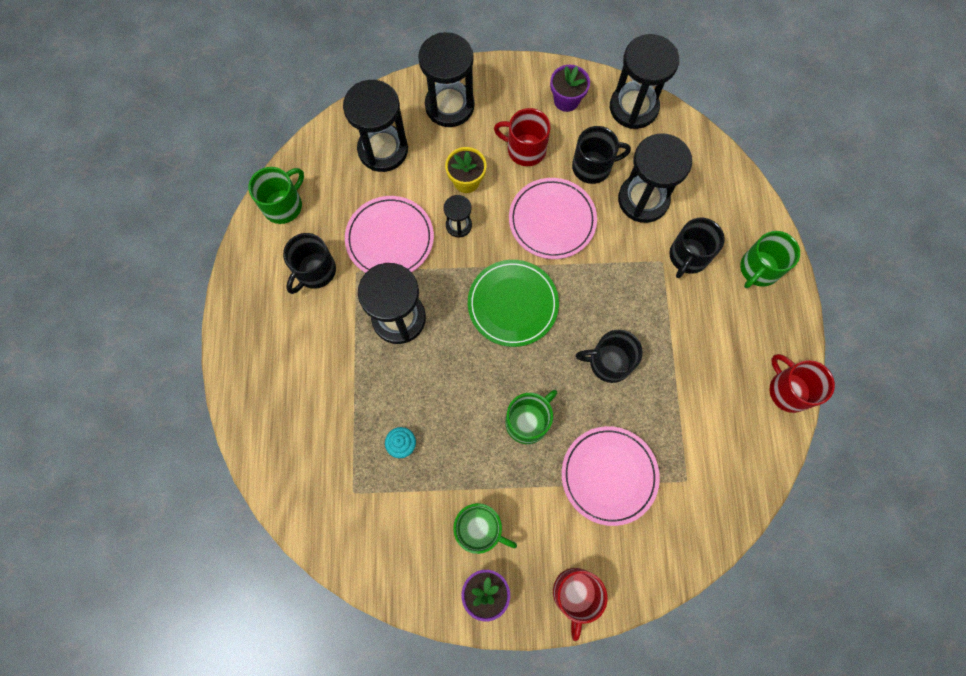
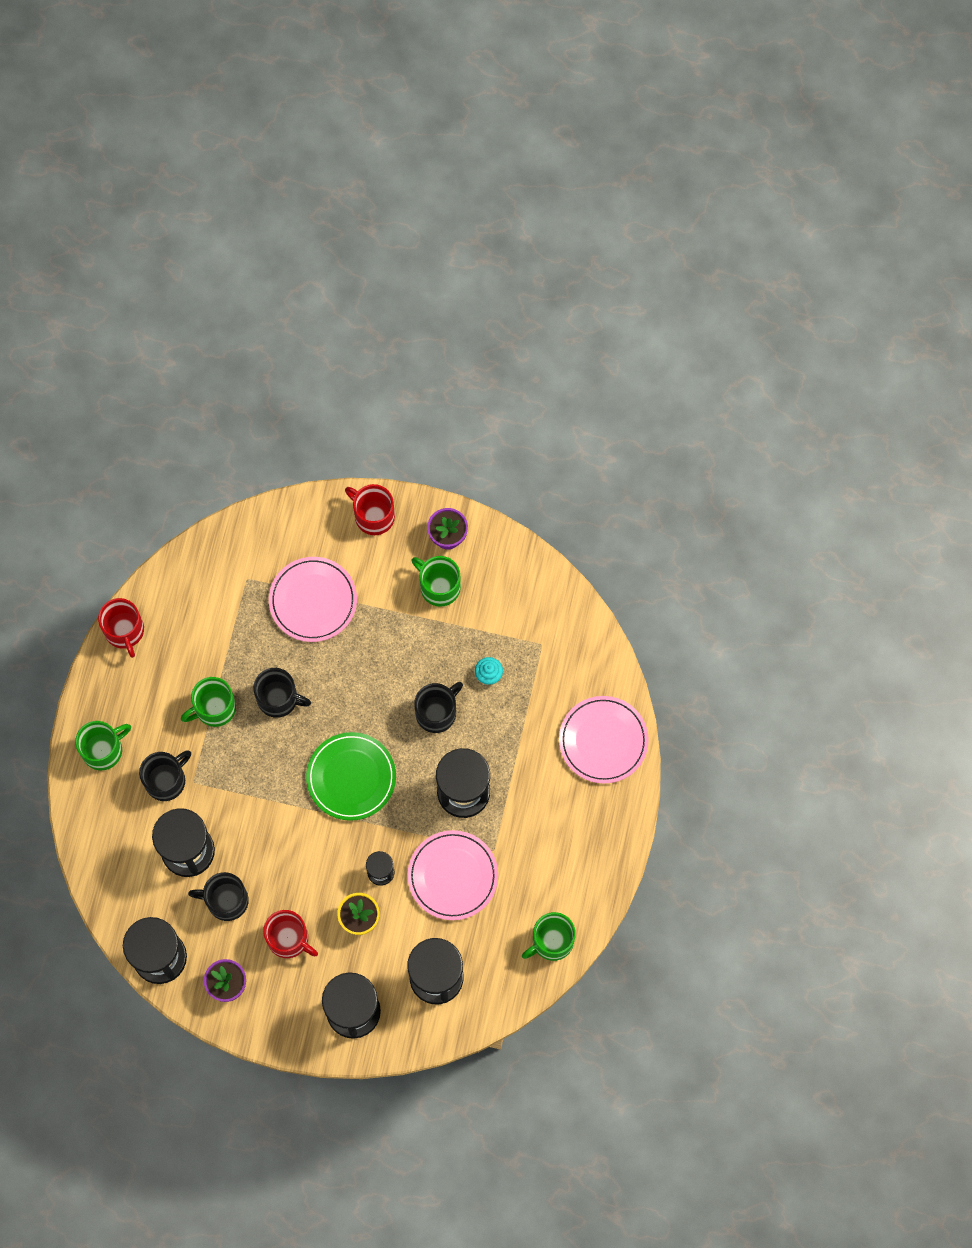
camera: 165 degrees left, 0 degrees up
black mug [283,233,336,294] -> black mug moved to [414,682,463,733]
green mug [505,390,557,444] -> green mug moved to [181,677,236,727]
pink plate [509,178,597,259] -> pink plate moved to [559,696,649,784]
red mug [553,568,608,641] -> red mug turned 75 degrees counterclockwise [345,484,395,535]

